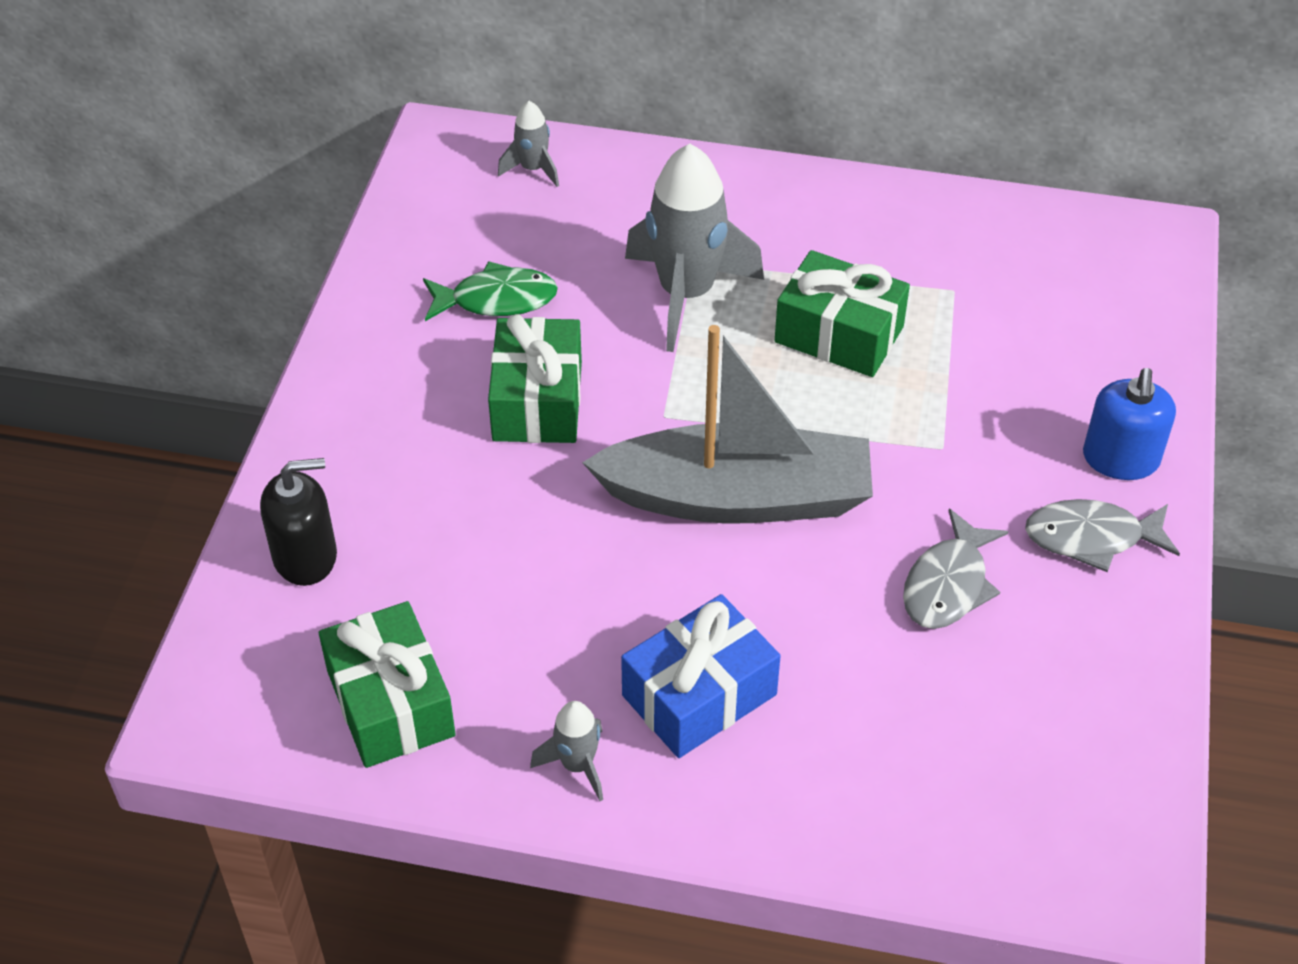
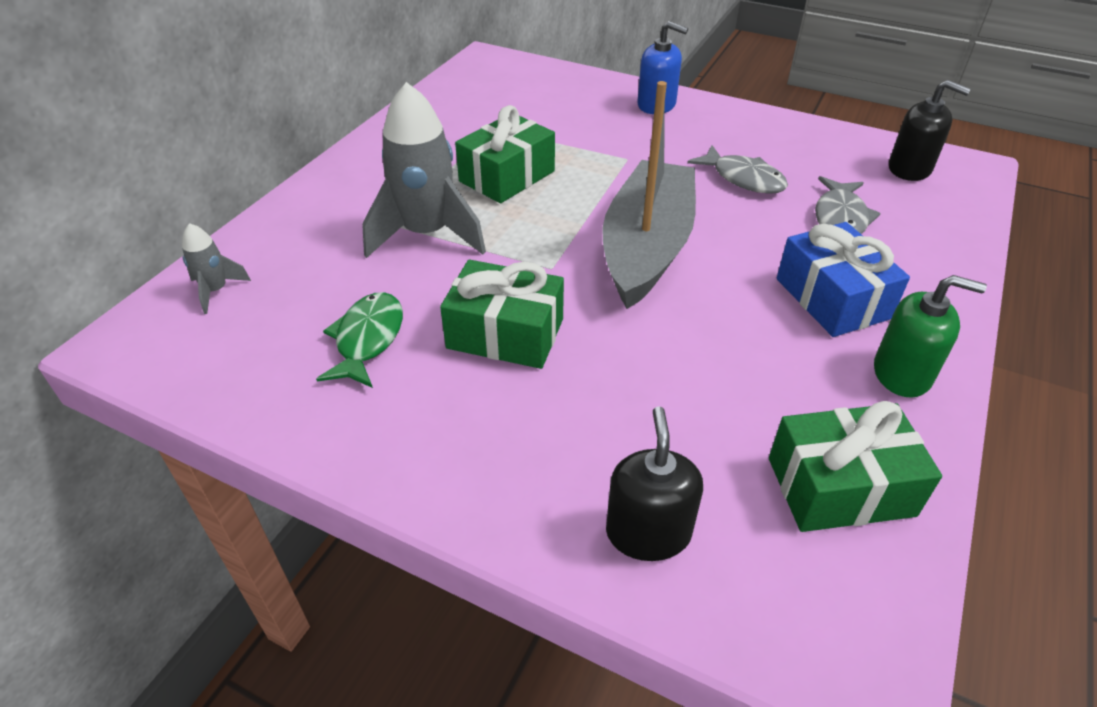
camera: 75 degrees left, 5 degrees down
grey rocket [530,701,603,801] -> green soap dispenser [874,275,987,398]
grey fish [1025,499,1180,572] -> grey fish moved to [815,176,881,234]
none -> black soap dispenser [889,80,971,181]

